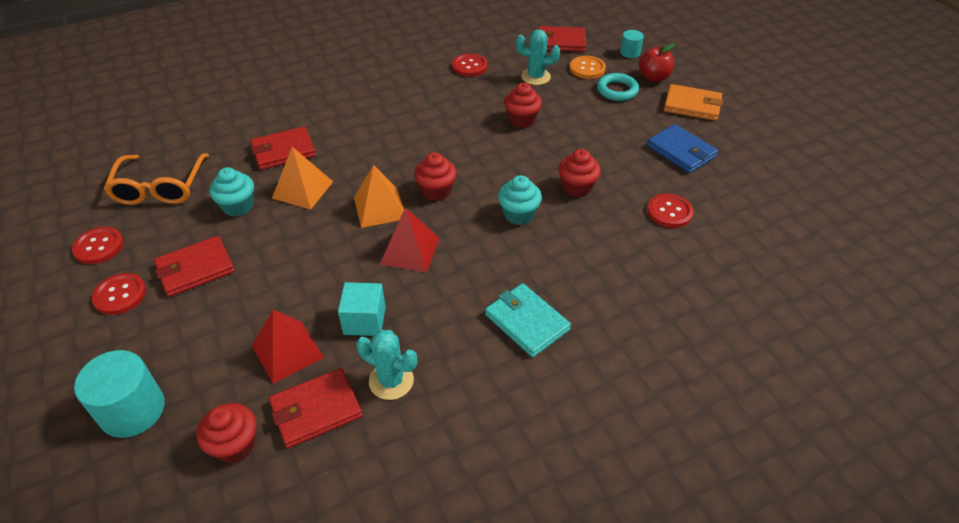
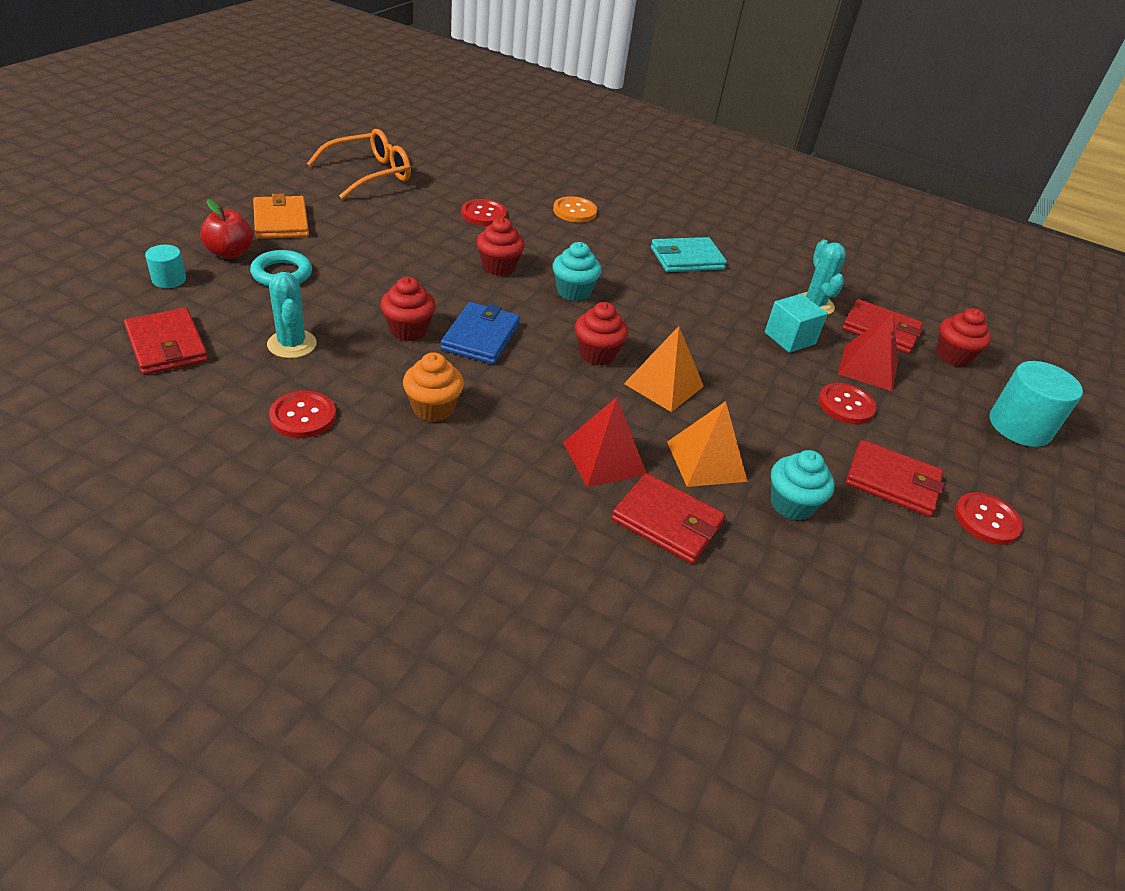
camera: 130 degrees left, 5 degrees down
red button [72,227,123,264] -> red button moved to [818,383,877,424]
orange glasses [104,153,209,205] -> orange glasses moved to [307,129,411,200]
red pyramid [380,207,439,273] -> red pyramid moved to [563,397,646,487]
turquoise wallet [485,283,571,357] -> turquoise wallet turned 60 degrees clockwise [651,237,727,272]
orange button [570,56,606,79] -> orange button moved to [553,196,597,223]
blue wallet [647,124,718,173] -> blue wallet moved to [441,302,520,364]
none -> orange cupcake [403,352,464,422]

